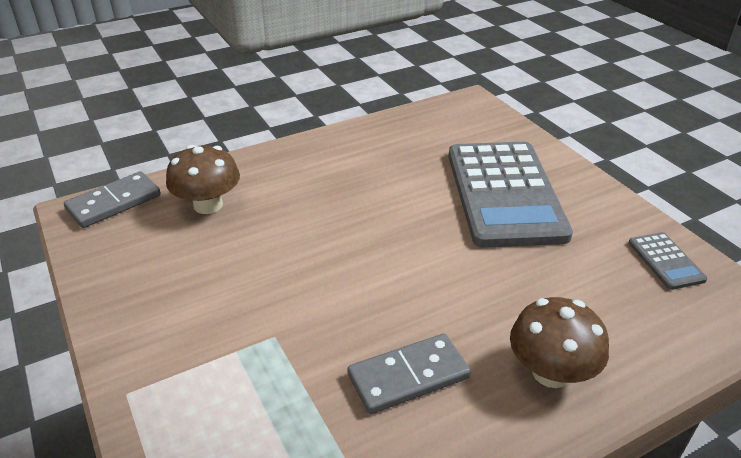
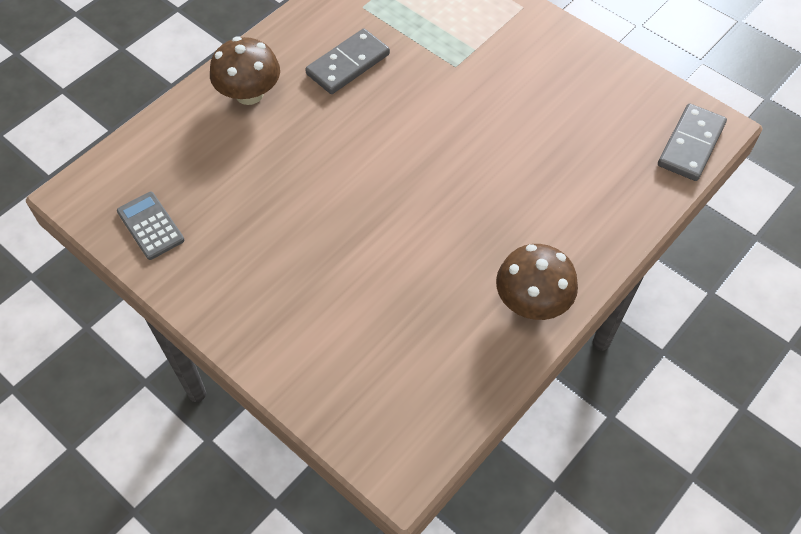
camera: 160 degrees right, 20 degrees up
brown mushroom [166,145,240,214] -> brown mushroom moved to [496,244,578,320]
grey calculator [448,142,573,248] -> none

